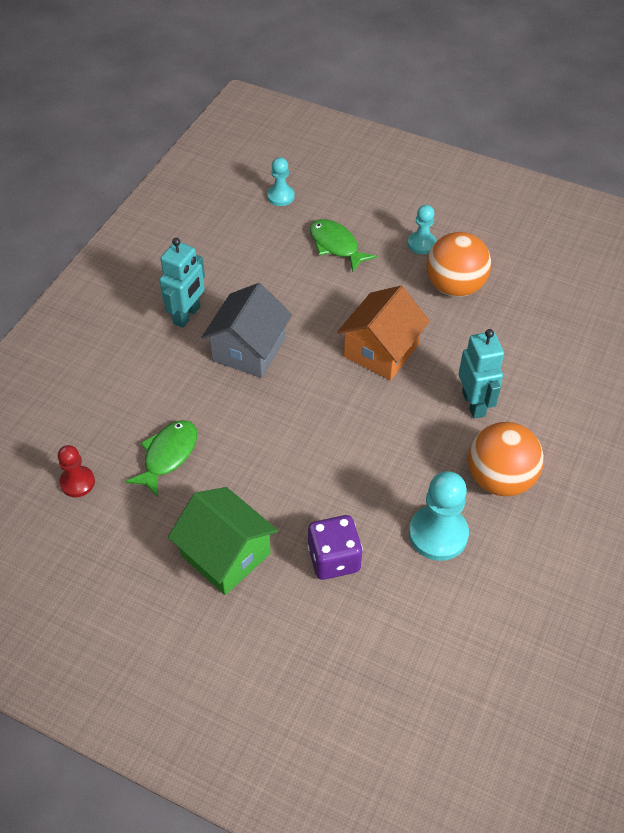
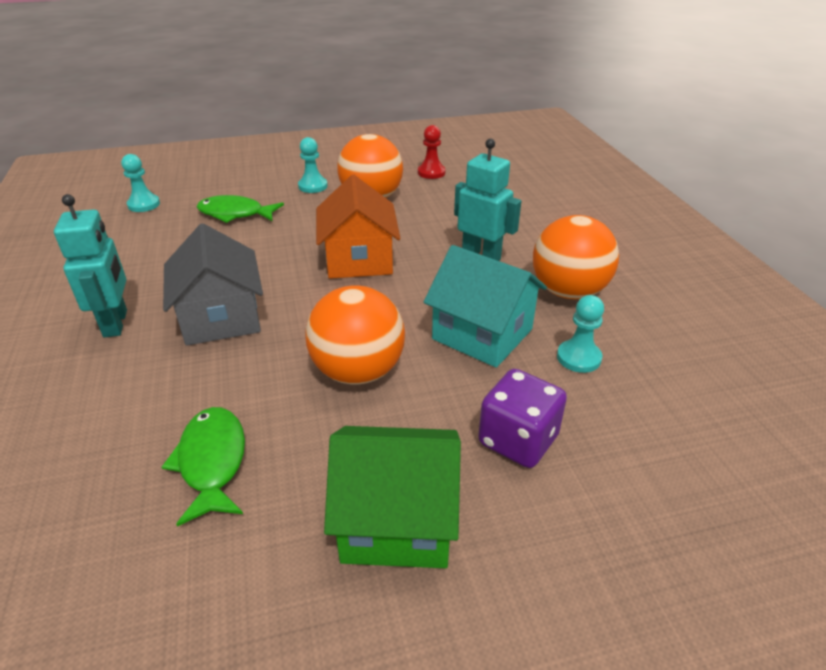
camera: 40 degrees left, 15 degrees down
red pawn [58,445,95,497] -> red pawn moved to [418,125,446,179]
turquoise pawn [409,471,469,561] -> turquoise pawn [557,295,604,373], size x0.60
none -> orange ball [305,285,405,384]
none -> turquoise house [424,245,547,368]

